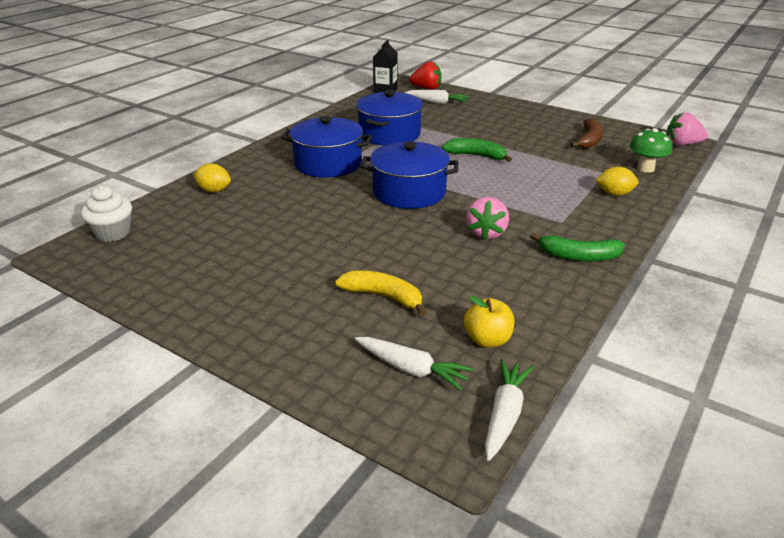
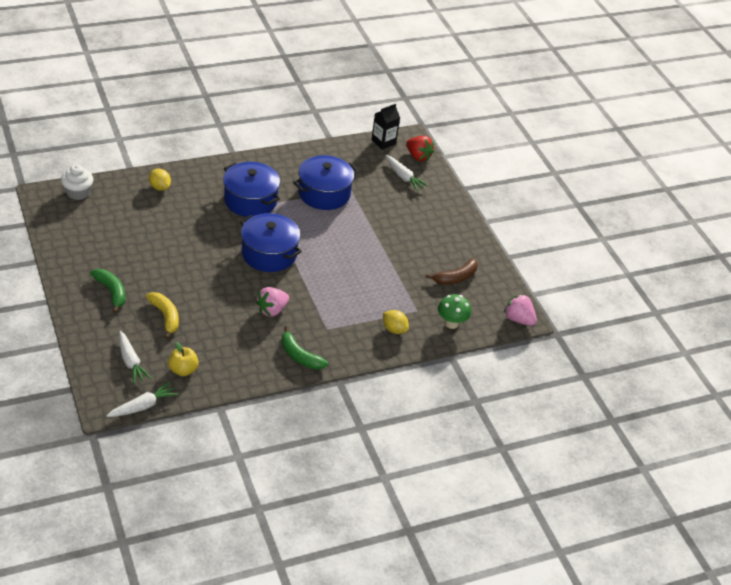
camera: 30 degrees right, 10 degrees up
green banana [442,138,512,162] -> green banana moved to [90,269,125,313]

